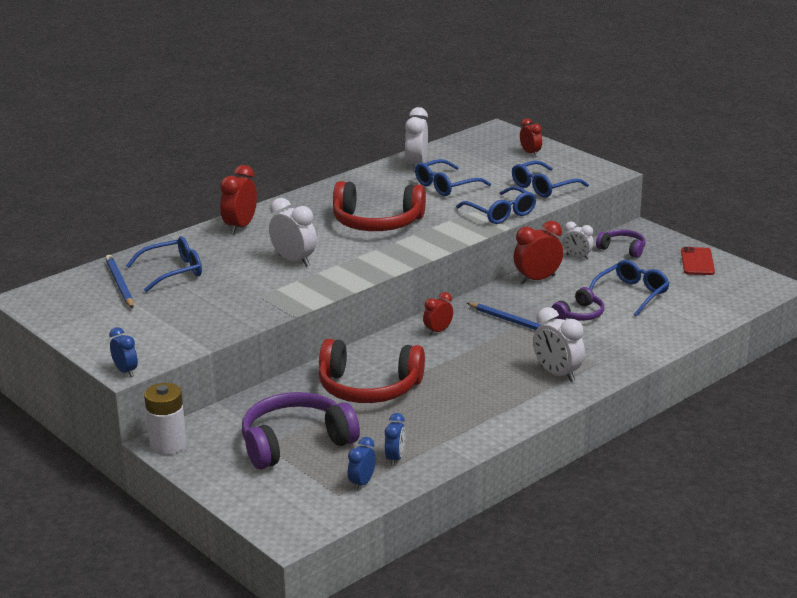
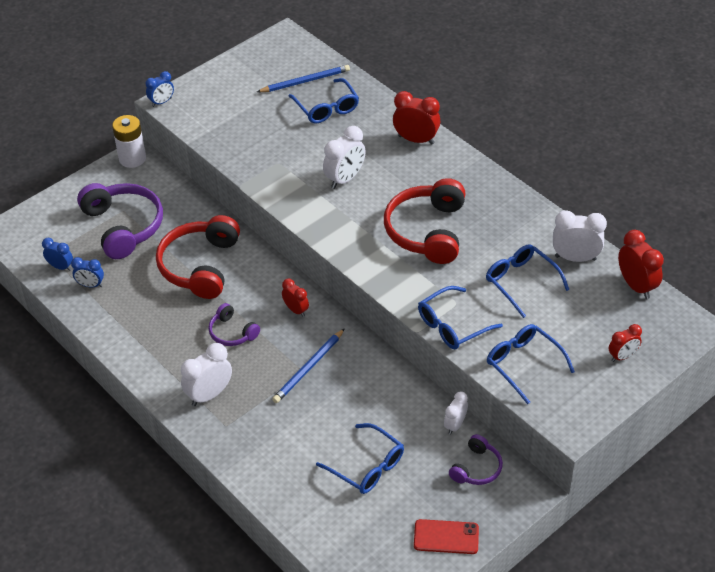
camera: 90 degrees right, 20 degrees up
red clock [514,221,563,284] -> red clock moved to [618,230,664,299]
purple headphones [552,287,604,321] -> purple headphones moved to [209,303,260,346]

